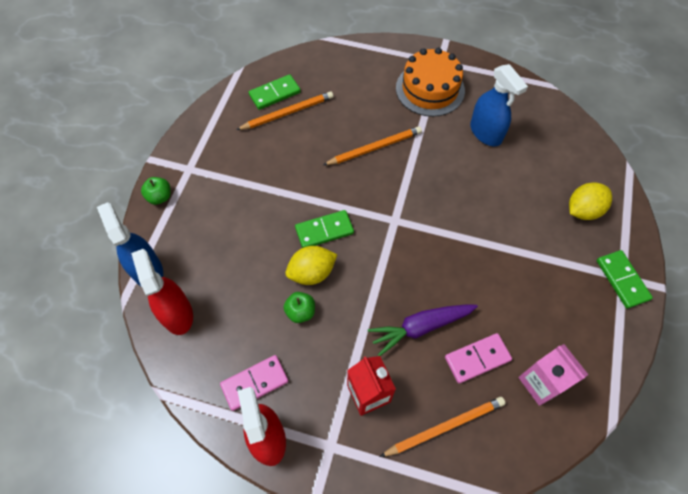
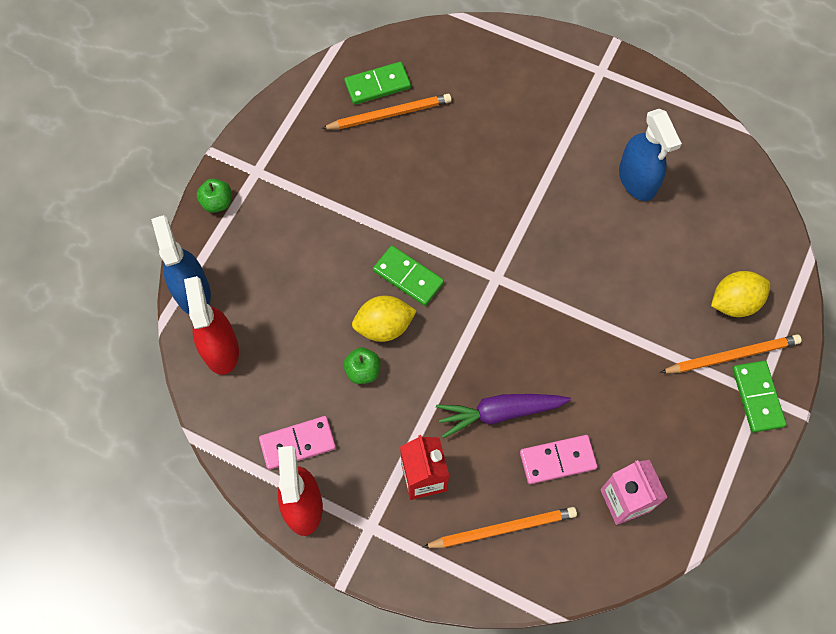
camera: 10 degrees right, 5 degrees up
green domino [295,210,354,248] -> green domino turned 45 degrees clockwise [373,246,444,306]
orange pencil [323,126,422,165] -> orange pencil moved to [660,334,802,373]
orange cake [396,48,465,117] -> none

